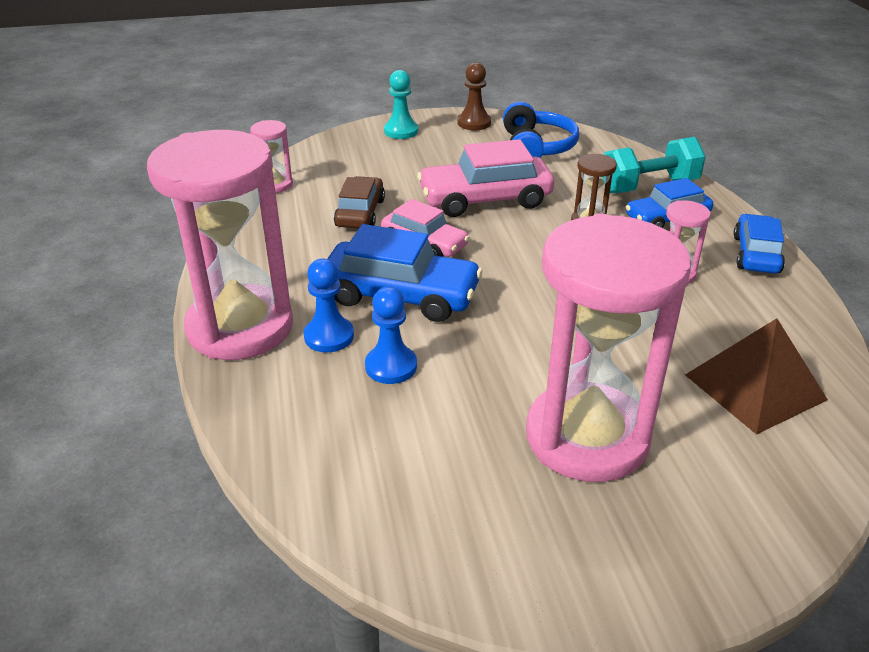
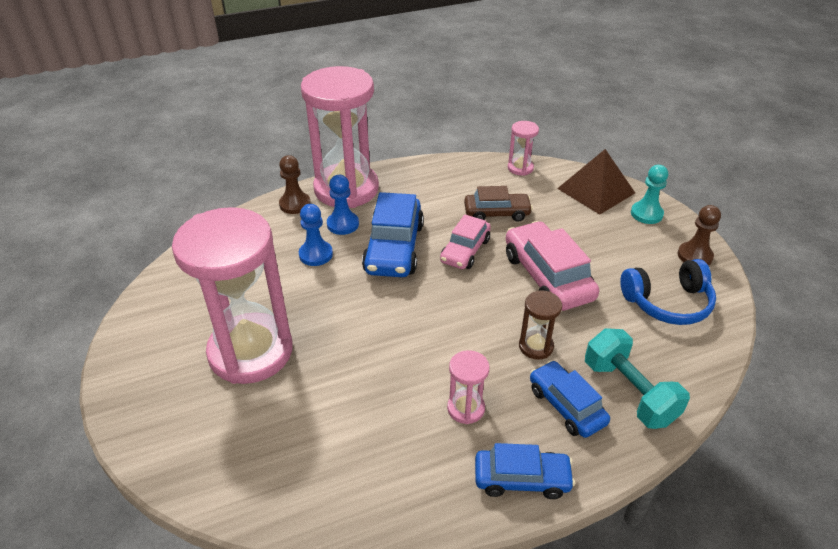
camera: 80 degrees right, 5 degrees up
brown pyramid [685,318,828,435] -> brown pyramid moved to [557,149,635,215]
none -> brown pawn [279,155,311,214]

